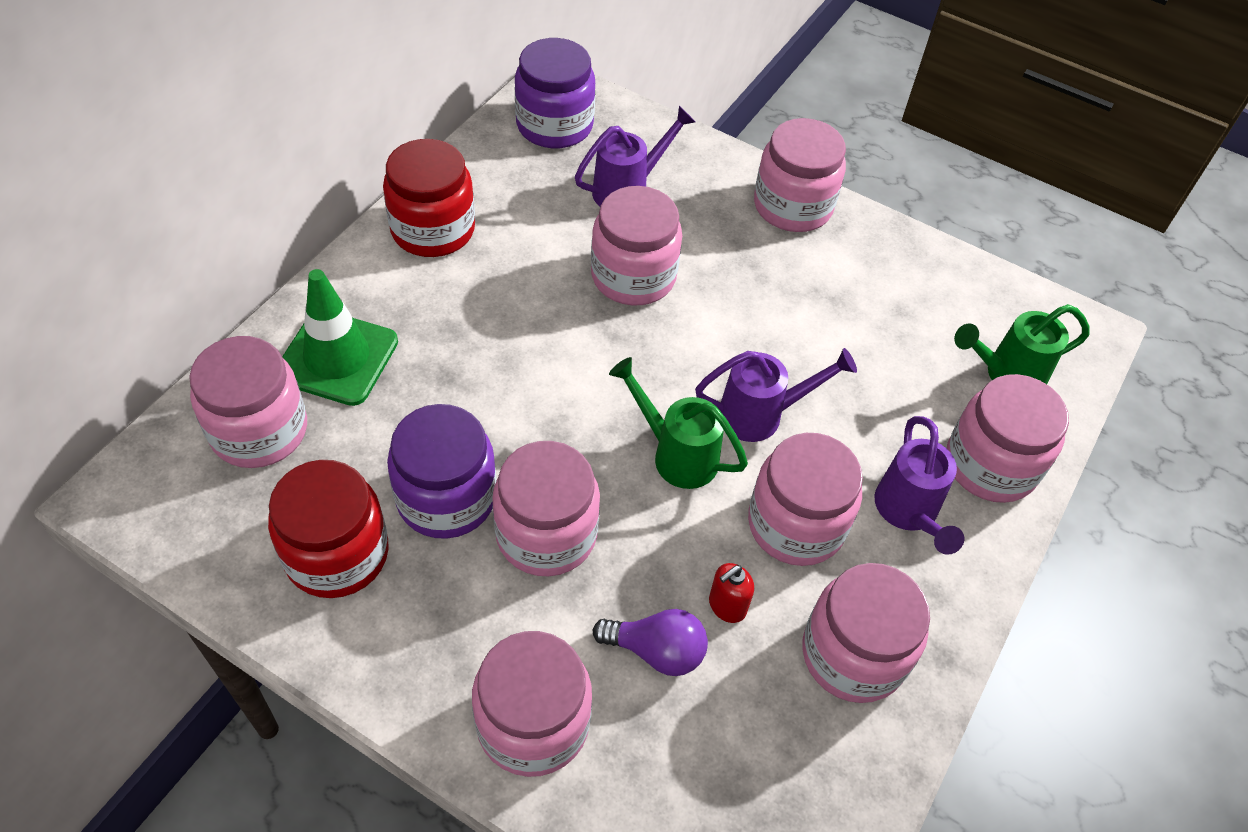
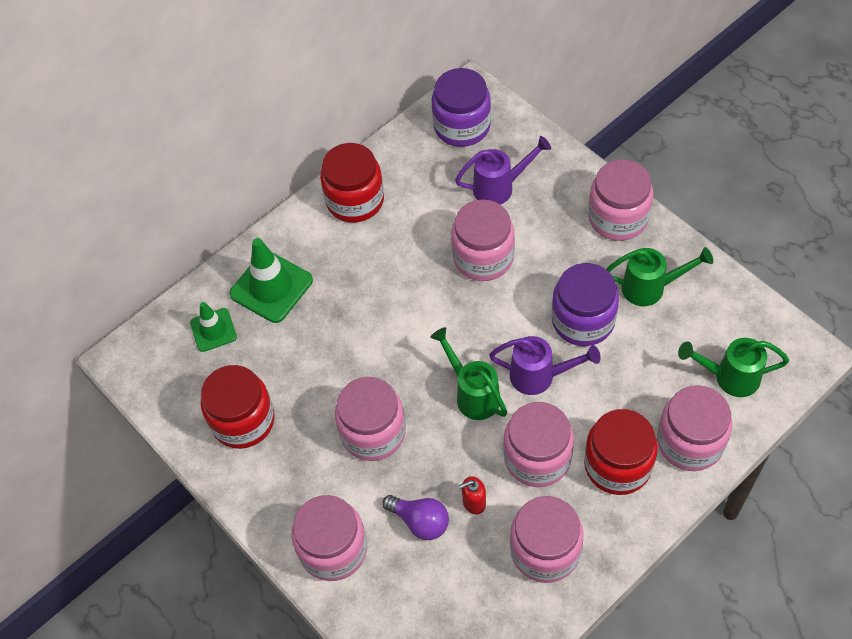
camera: 25 degrees right, 5 degrees up
pink jar [189,336,307,468] -> green traffic cone [190,302,237,352]
purple jar [387,404,497,539] -> purple jar moved to [552,263,619,346]
purple watering can [874,416,964,555] -> red jar [584,409,658,495]
none -> green watering can [606,247,713,306]

